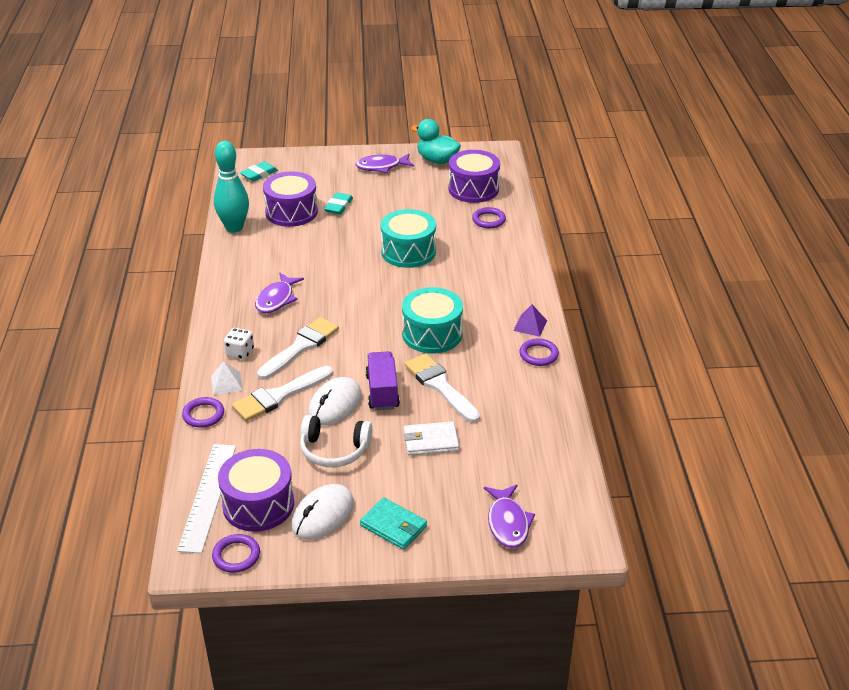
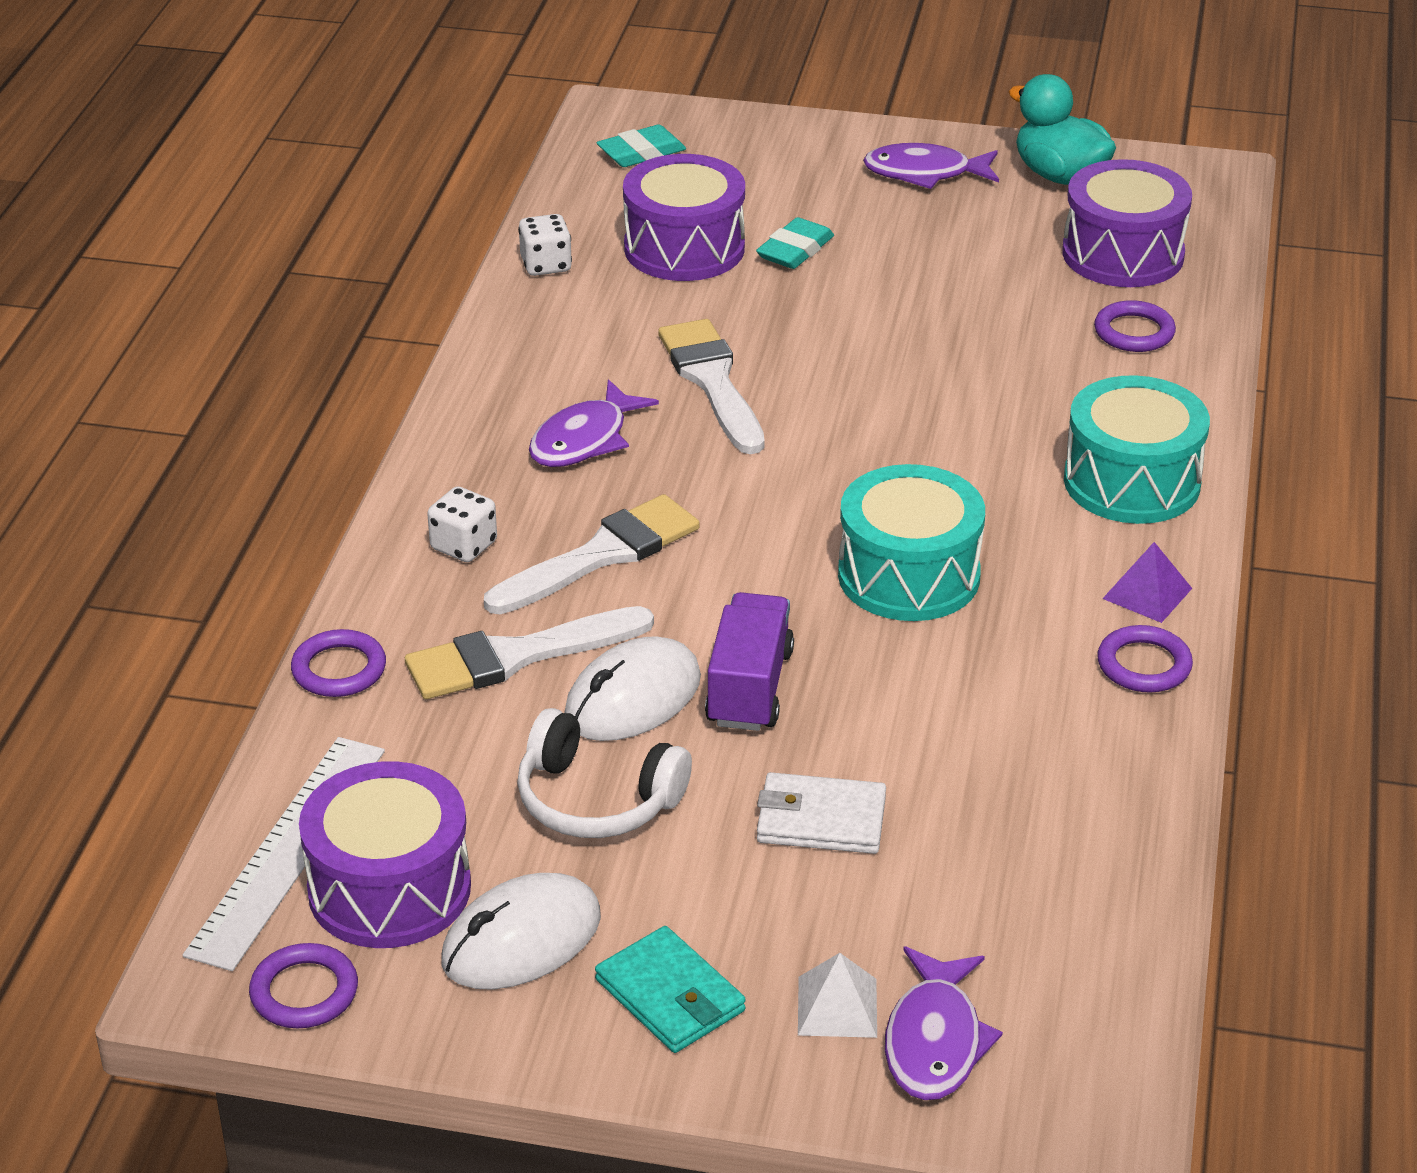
camera: 15 degrees right, 0 degrees up
white pyramid [211,361,243,395] -> white pyramid moved to [798,953,877,1038]
turquoise bowling pin [214,141,249,233] -> white dice [518,214,572,276]
turquoise drum [381,209,436,268] -> turquoise drum moved to [1064,375,1210,524]
white brush [405,353,480,423] -> white brush moved to [658,319,765,454]

